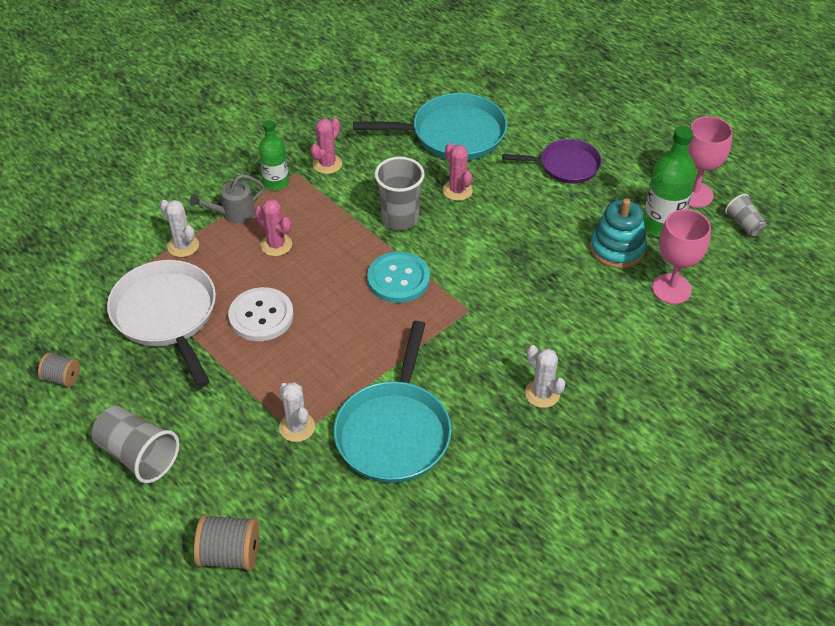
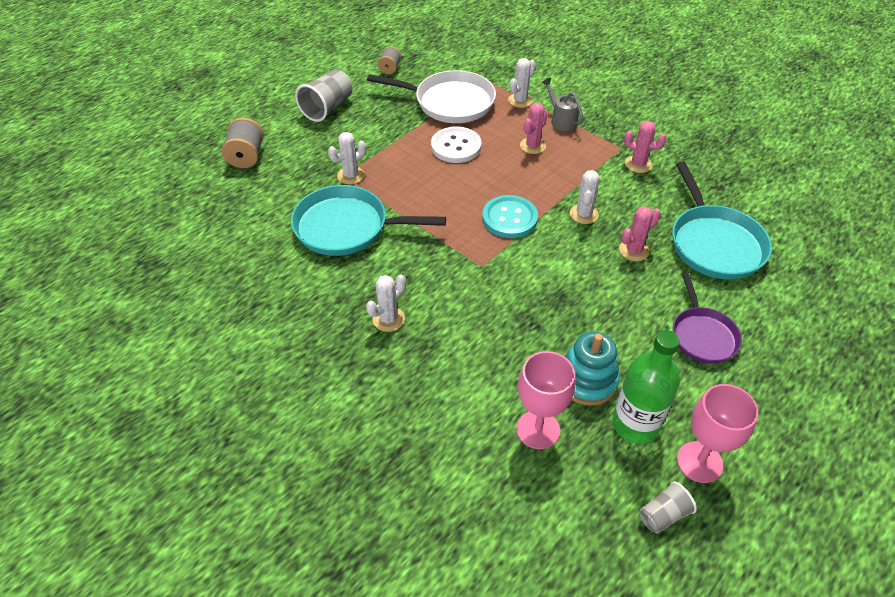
camera: 85 degrees right, 0 degrees up
white pan [107,260,216,387] -> white pan turned 45 degrees clockwise [367,70,496,123]
green bottle [259,120,289,191] -> none
grey cup [375,157,425,230] -> white cactus [570,170,600,224]

